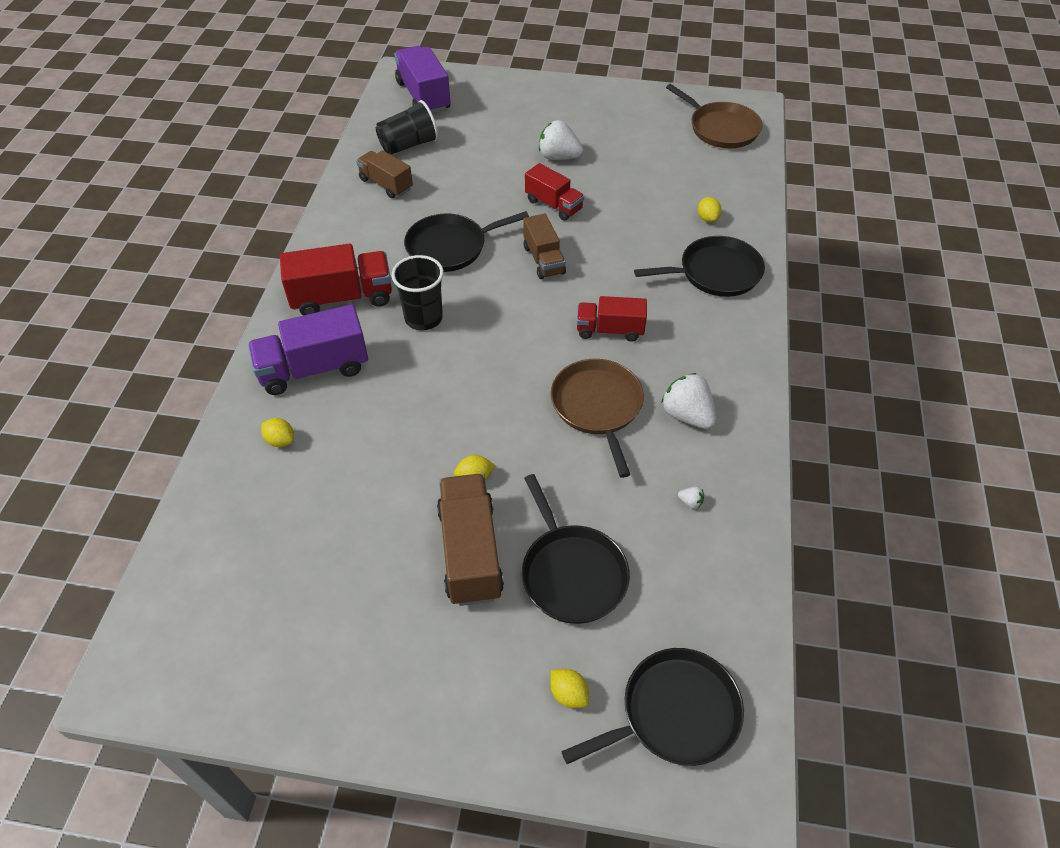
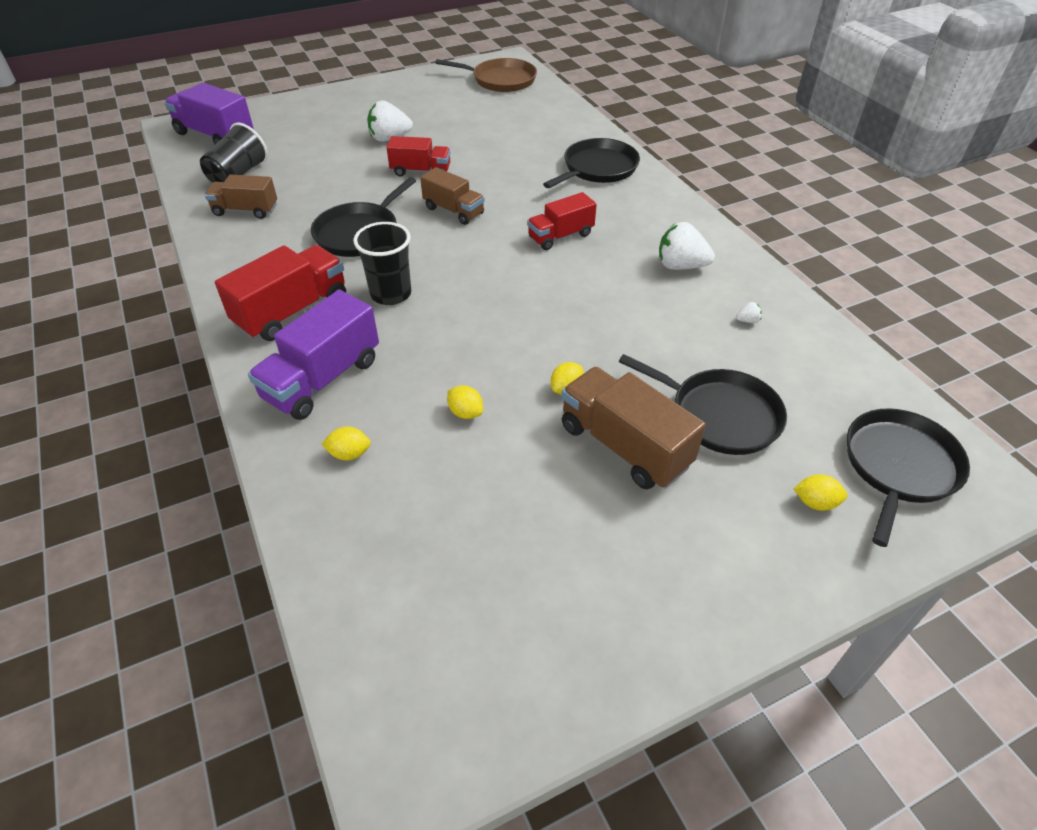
camera: 35 degrees left, 5 degrees down
brown pan [551,359,644,478] -> none
yellow lemon [698,197,722,222] -> yellow lemon moved to [447,385,483,419]

